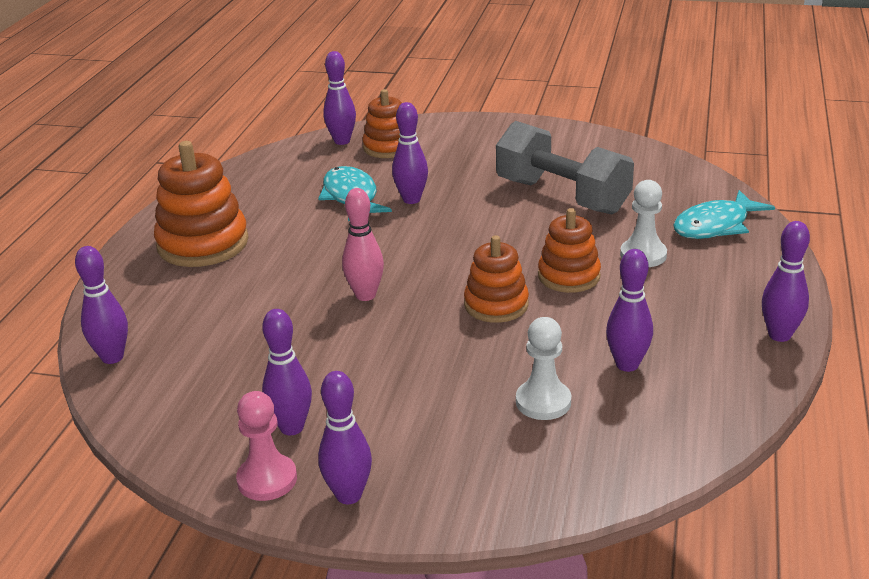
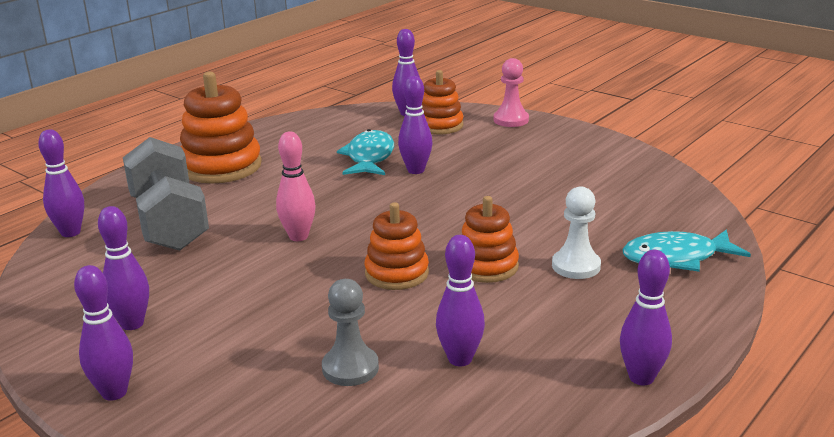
camera: 25 degrees right, 5 degrees down
pink pawn [236,391,297,501] -> pink pawn moved to [494,58,529,127]
grey dumbbell [496,121,634,214] -> grey dumbbell moved to [123,137,209,251]
white pawn [516,317,571,420] -> grey pawn [322,279,379,386]

